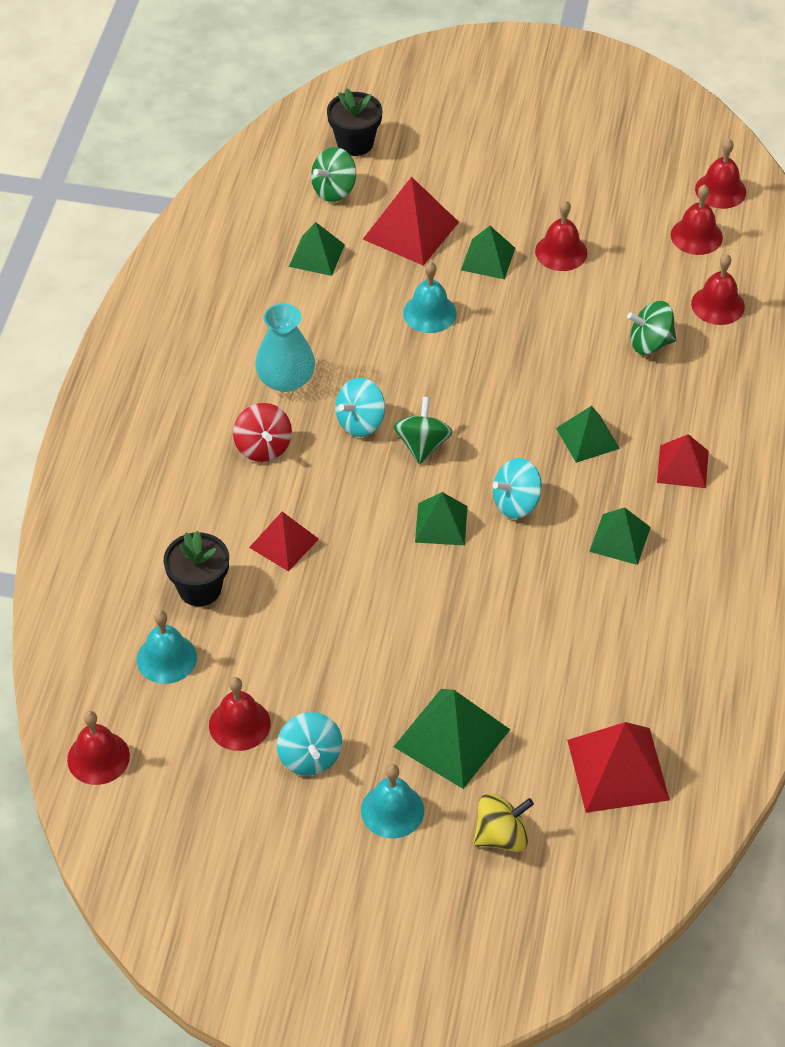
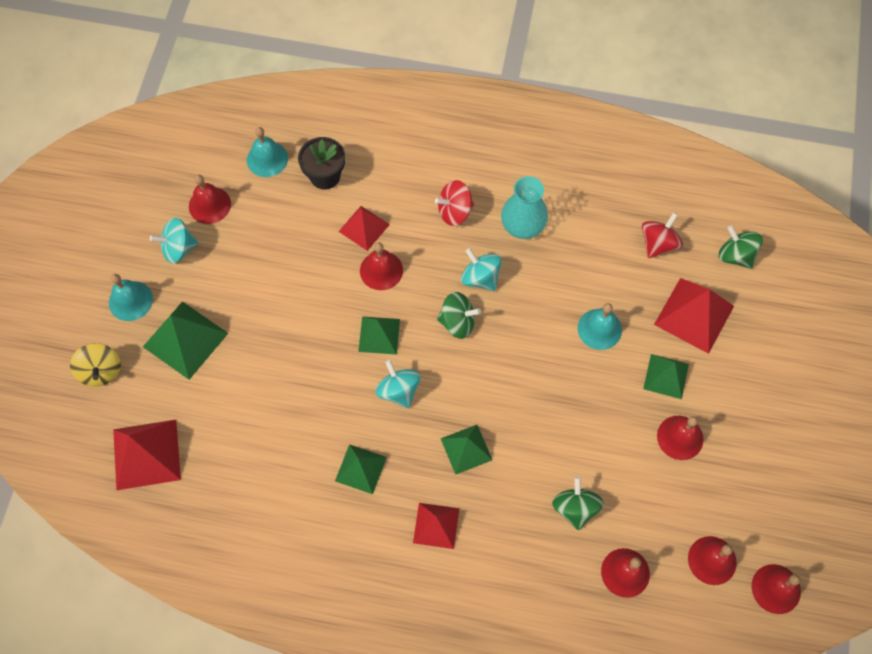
camera: 90 degrees right, 15 degrees up
red bell [67,711,130,785] -> red bell moved to [360,242,403,290]
green pyramid [289,222,345,276] -> red spinning top [642,212,683,258]
black flower pot [327,88,382,156] -> none

